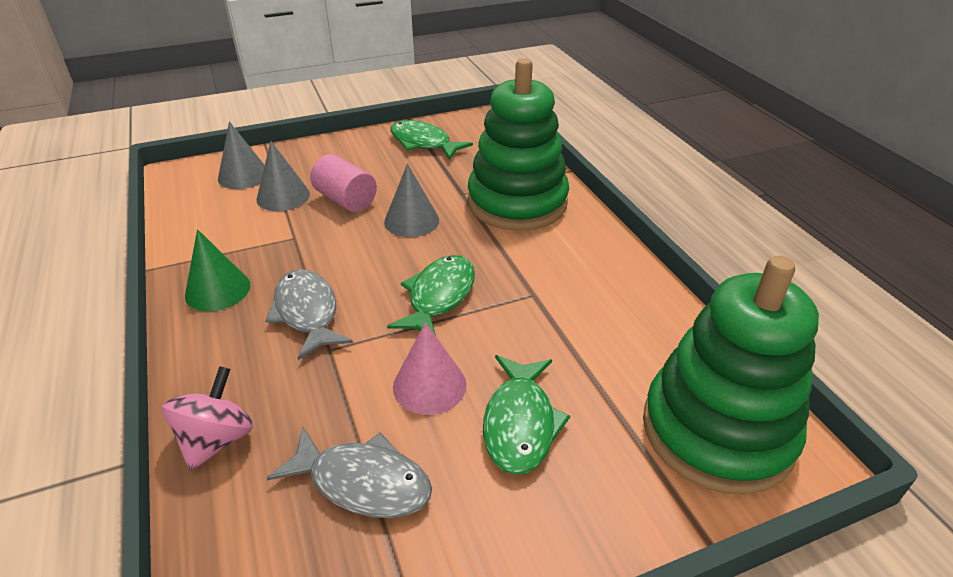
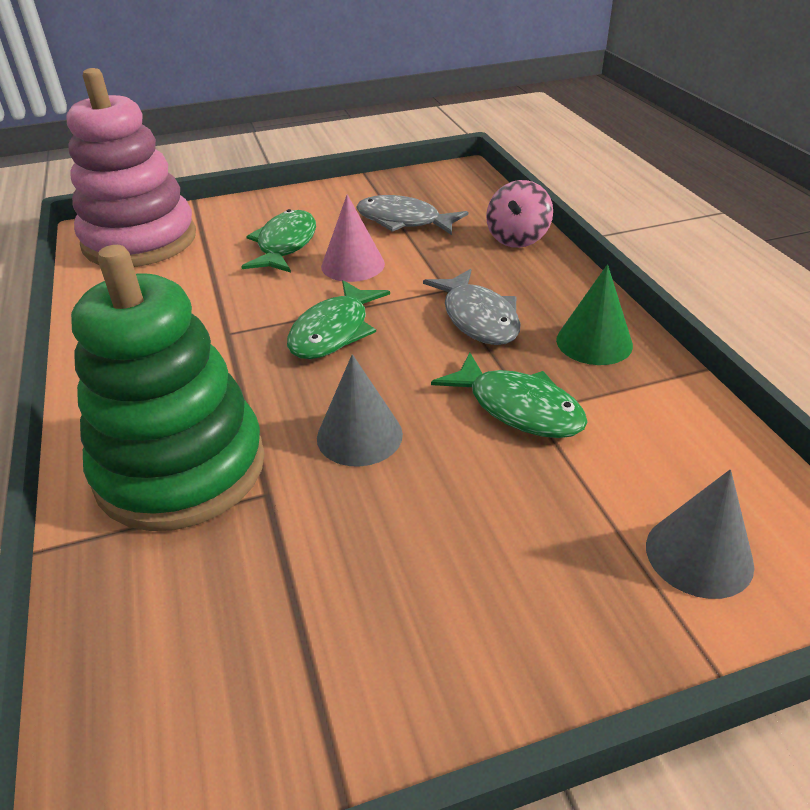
camera: 175 degrees left, 0 degrees up
grey cone [257,141,310,211] -> none
pink cylinder [310,154,377,212] -> none
green fish [390,120,473,160] -> green fish moved to [431,352,588,438]
green stacking toy [643,256,819,495] -> pink stacking toy [66,68,196,267]

